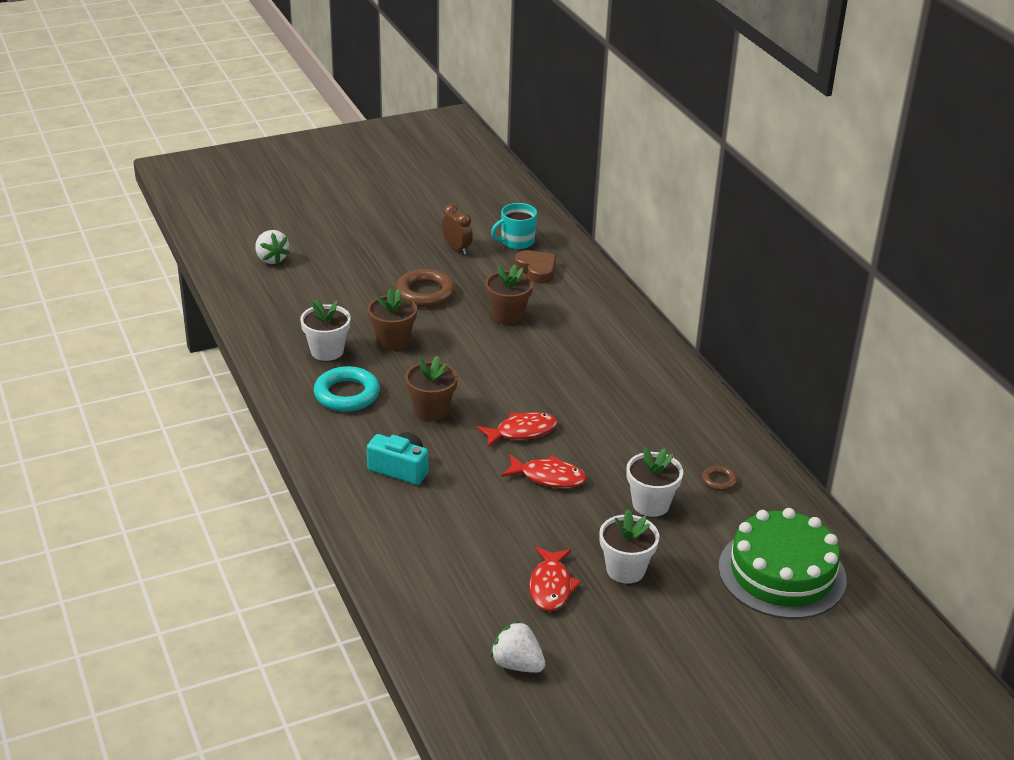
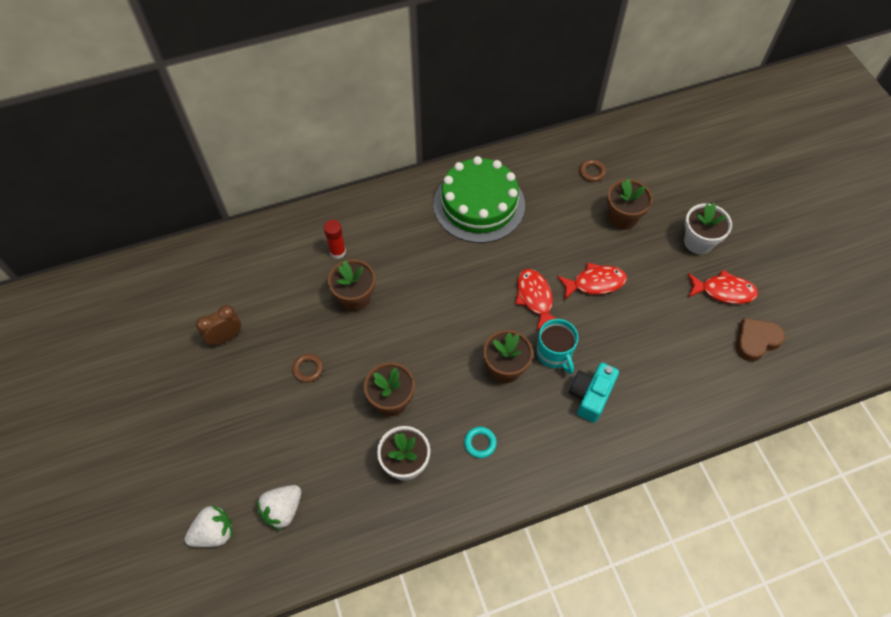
camera: 85 degrees left, 25 degrees up
turquoise ring [314,366,380,412] -> turquoise ring [464,427,497,458], size x0.51
brown ring [396,269,456,308] -> brown ring [292,354,323,383], size x0.51
turquoise mug [491,203,537,250] -> turquoise mug moved to [536,319,578,374]
white strawberry [491,621,545,673] -> white strawberry moved to [257,485,301,530]
red fish [501,454,587,488] -> red fish turned 60 degrees clockwise [557,262,627,300]
brown heart [515,250,556,284] -> brown heart moved to [736,318,785,362]
white flower pot [627,448,683,517] -> brown flower pot [607,178,653,230]
green cake [718,508,847,619] -> green cake moved to [433,156,525,243]
none -> red glue stick [324,220,346,259]

